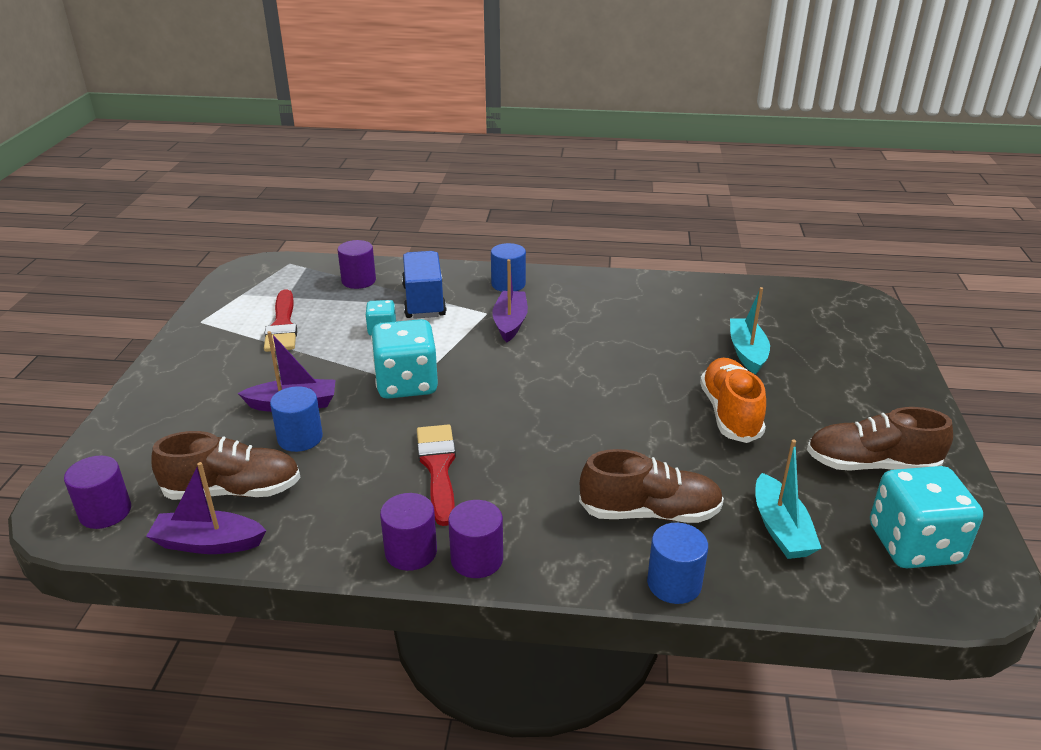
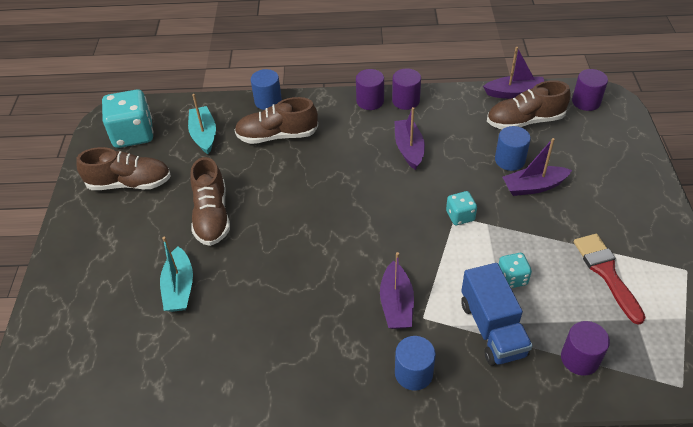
camera: 175 degrees right, 15 degrees up
turquoise dice [371,319,438,399] -> turquoise dice [446,191,477,225], size x0.52
red brush [417,425,456,526] -> purple boat [395,107,425,170]
orange shoe [700,358,766,443] -> brown shoe [190,157,230,246]

